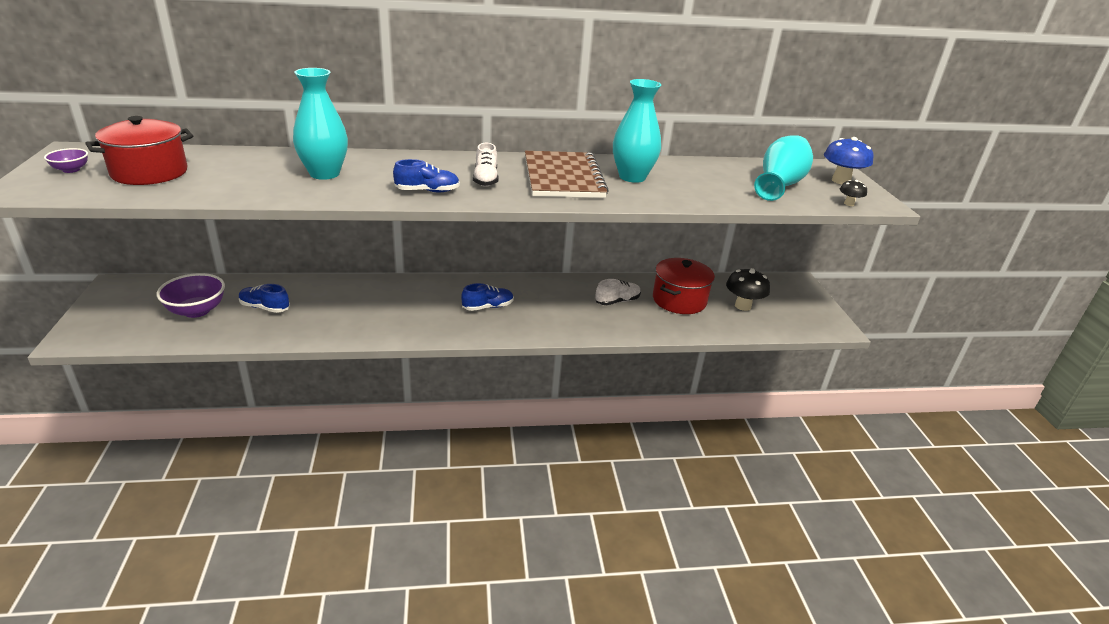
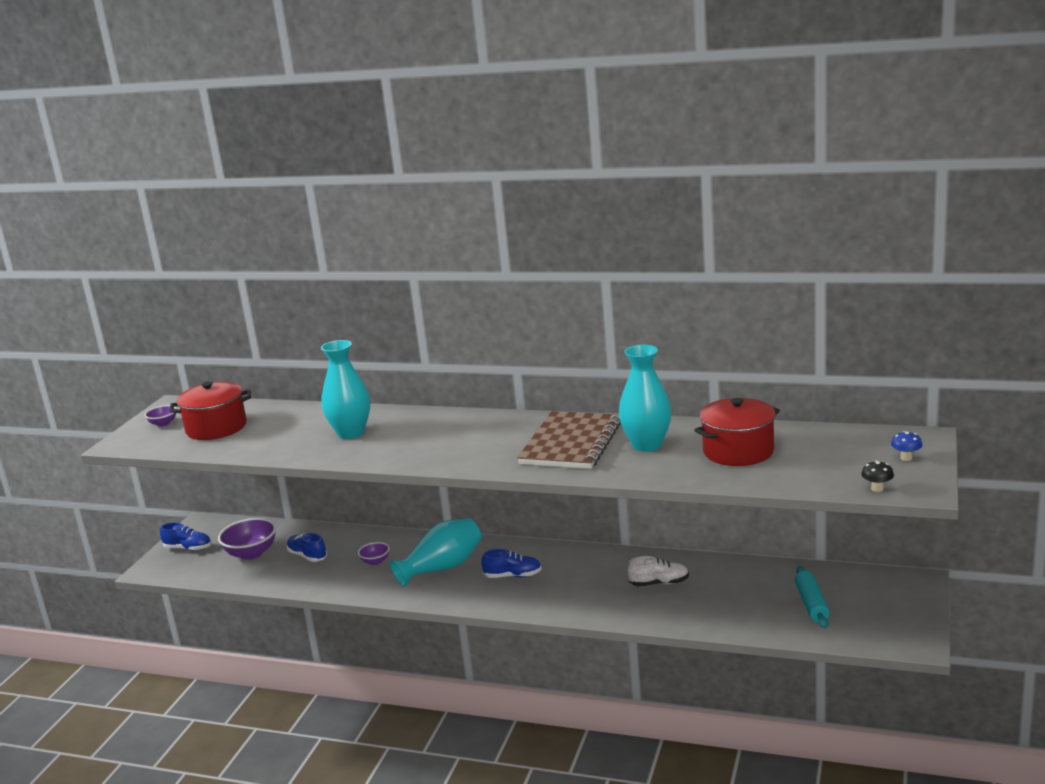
camera: 30 degrees right, 10 degrees down
blue shoe [393,159,460,192] -> blue shoe moved to [160,522,211,551]
white shoe [473,143,499,187] -> none
red pot [653,258,715,314] -> red pot moved to [694,398,780,466]
black mushroom [726,268,770,311] -> turquoise rolling pin [795,566,830,629]
turquoise vase [754,136,813,201] -> turquoise vase moved to [390,518,482,587]
blue mushroom [824,137,874,184] -> blue mushroom [891,431,923,461], size x0.52
none -> purple bowl [358,542,389,565]

